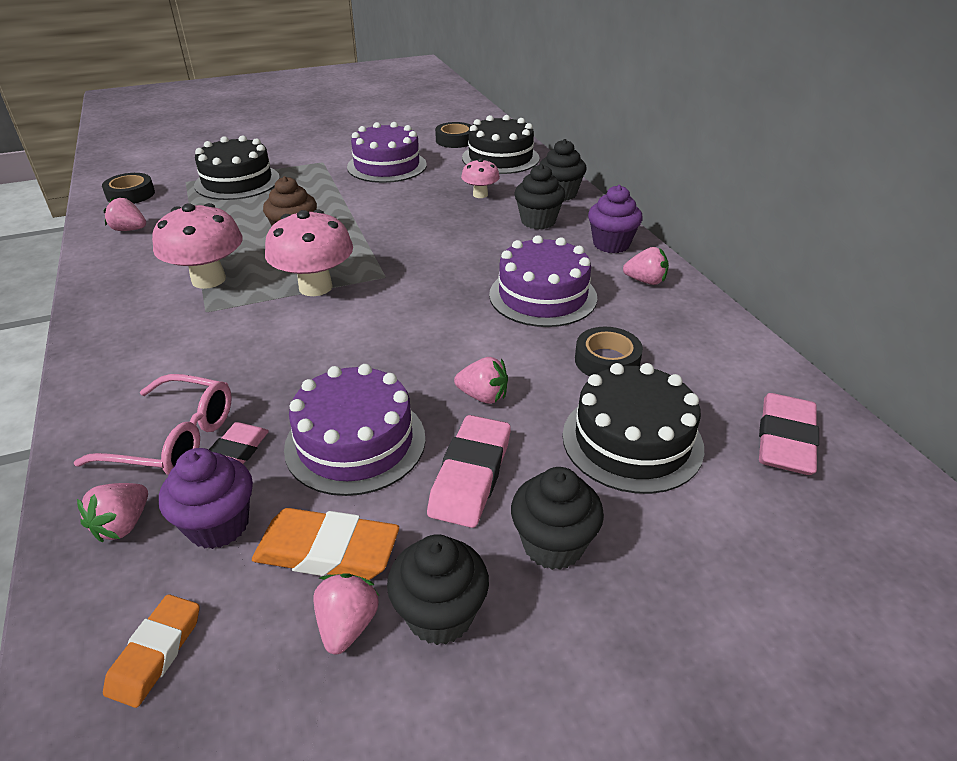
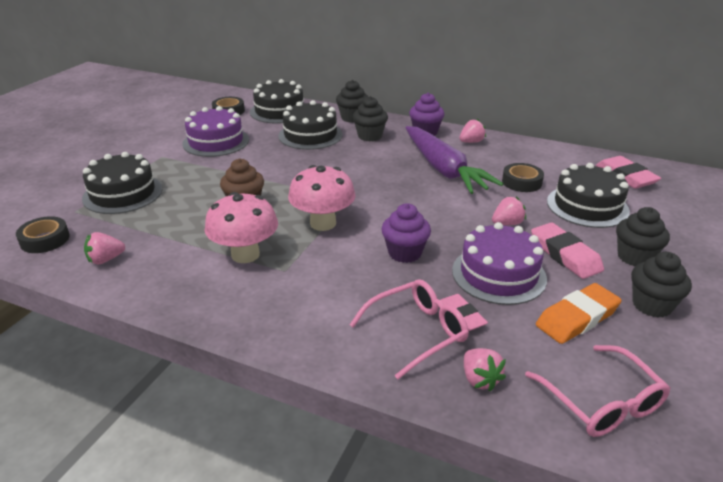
camera: 45 degrees left, 5 degrees down
orange eraser [103,594,200,708] -> pink glasses [525,345,670,437]
purple cupcake [159,448,253,549] -> purple cupcake moved to [381,203,431,263]
pink strawberry [314,573,379,654] -> none
pink mushroom [461,158,500,198] -> black cake [278,100,343,150]
purple cake [489,235,597,327] -> purple carrot [406,126,503,194]

